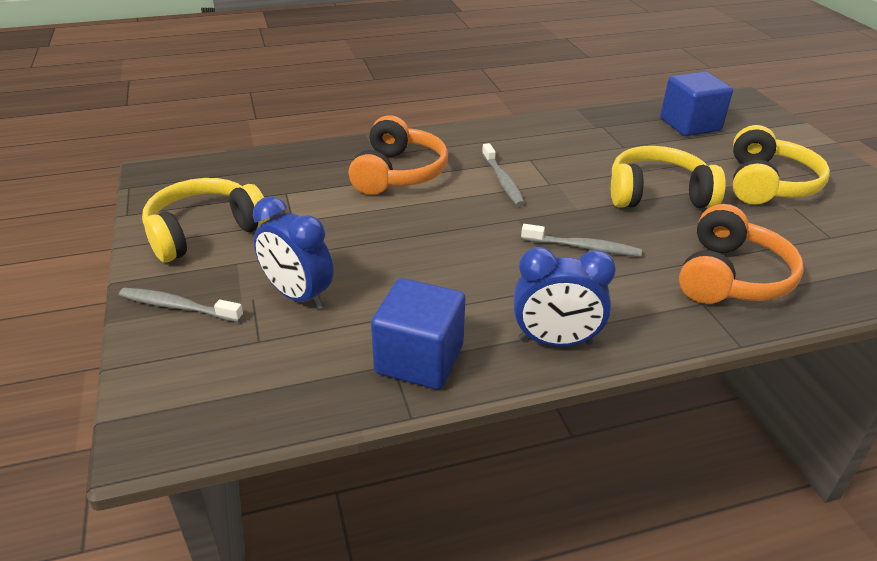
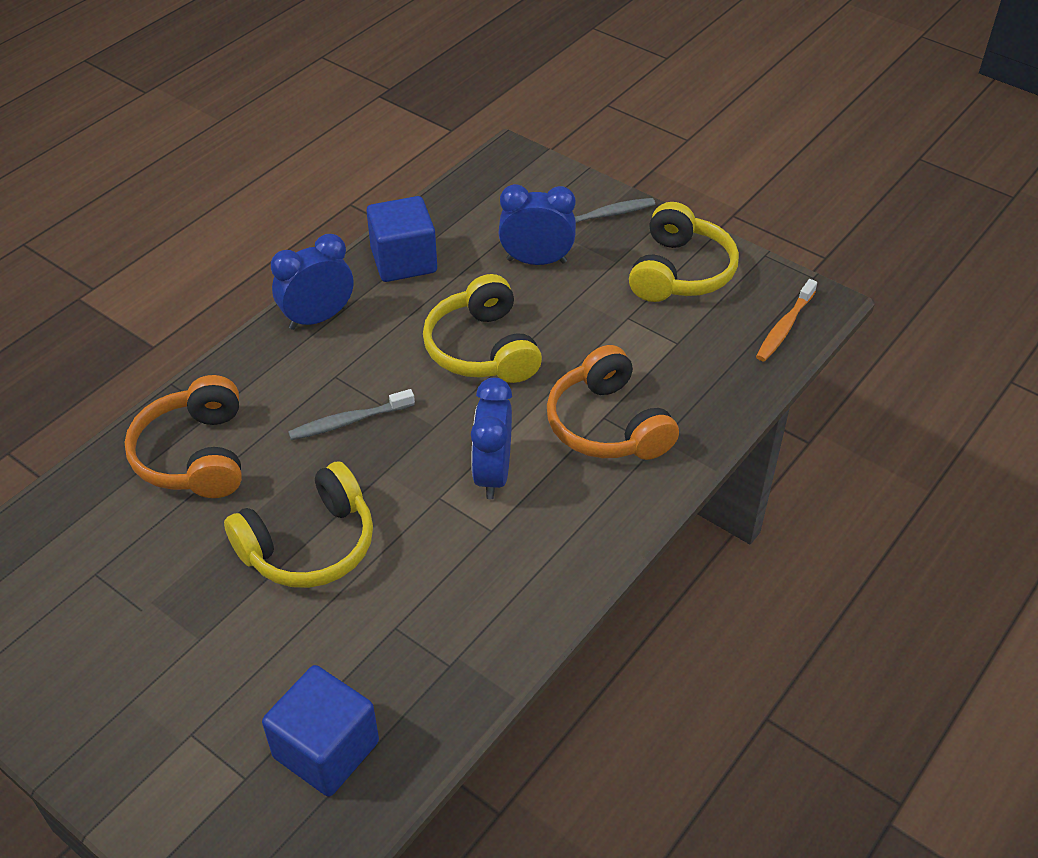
camera: 145 degrees right, 10 degrees up
grey toothbrush [482,143,525,206] -> blue clock [471,378,512,499]
yellow headphones [733,125,830,204] -> yellow headphones moved to [423,274,542,383]
none -> orange toothbrush [756,279,817,362]

